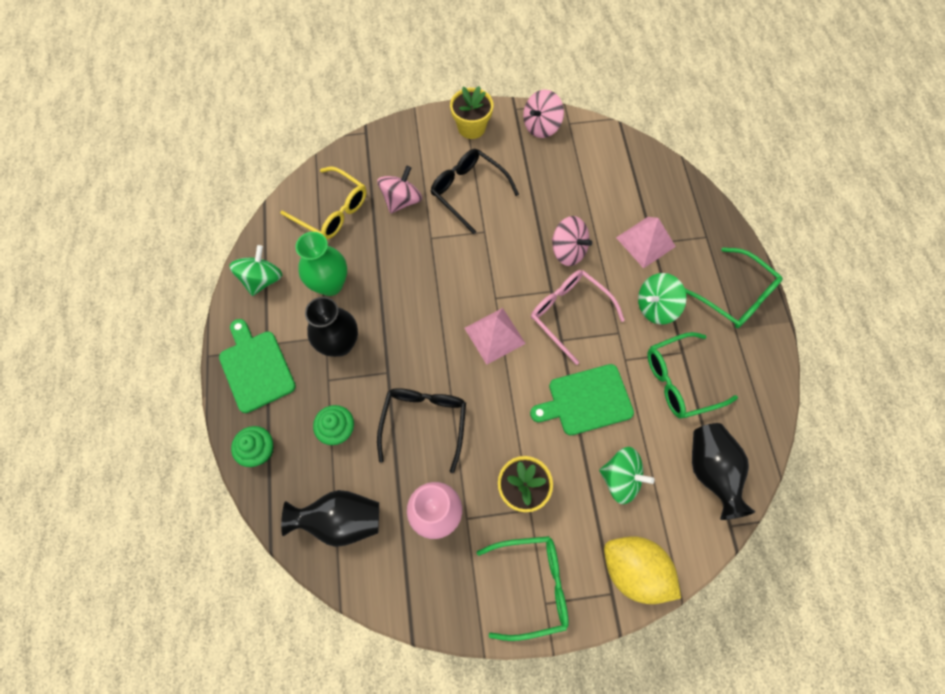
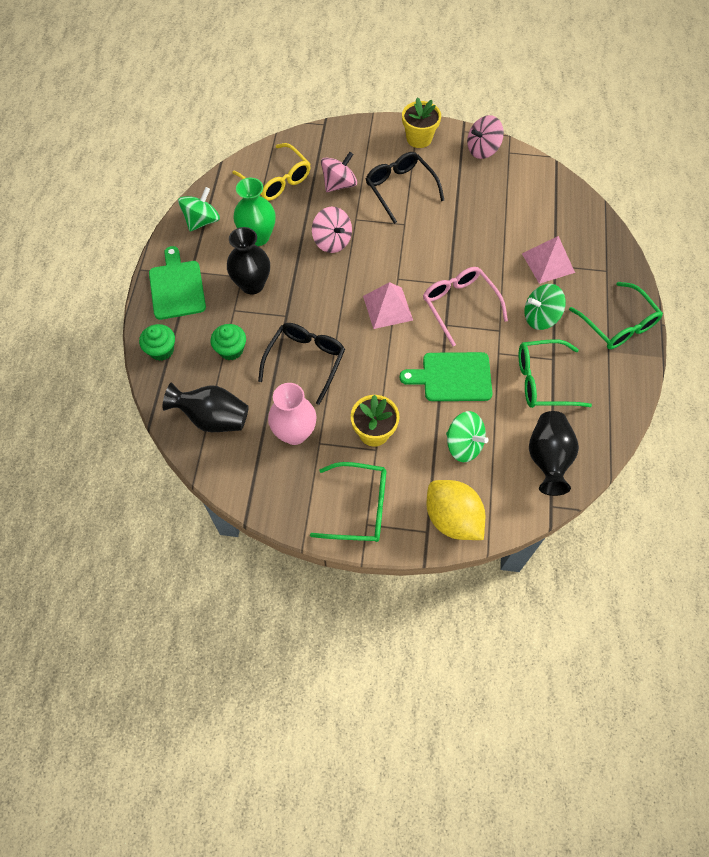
camera: 15 degrees right, 5 degrees down
pink spinning top [552,216,592,266] -> pink spinning top moved to [312,207,352,253]

